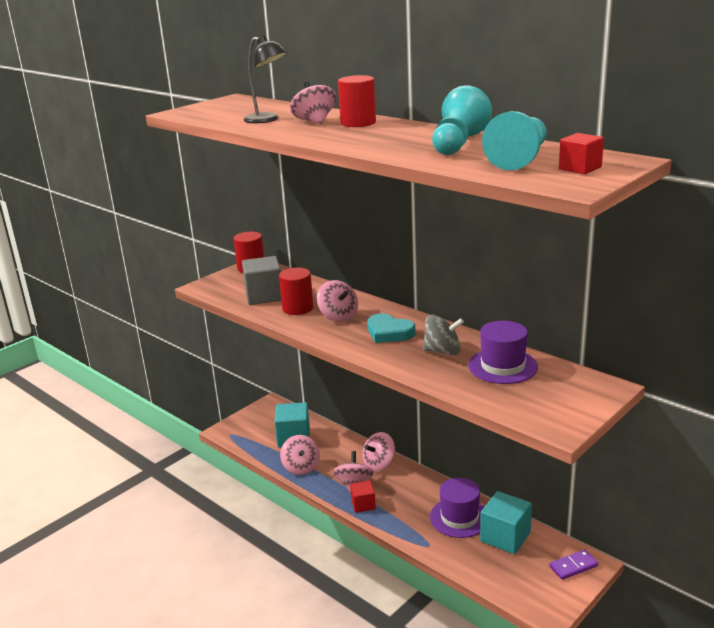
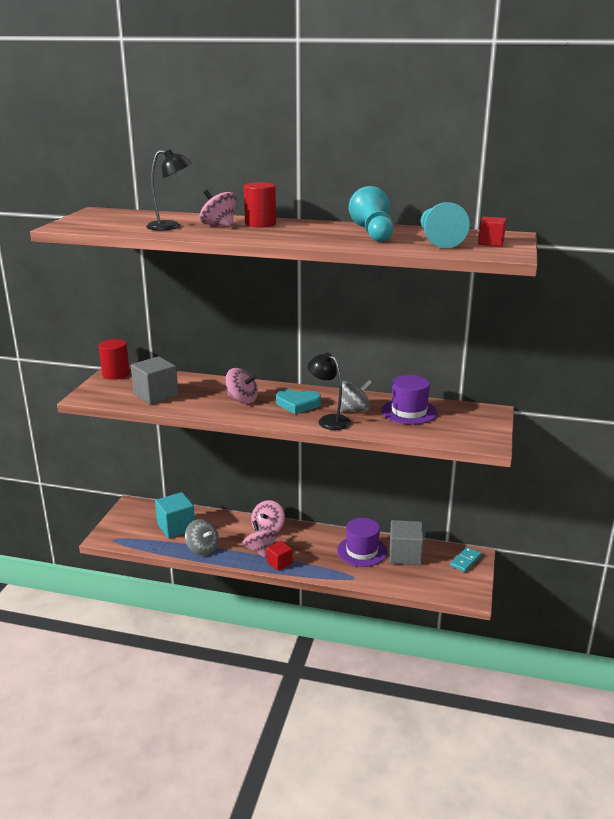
camera: 30 degrees left, 0 degrees up
red cylinder [279,268,313,315] -> none
pink spinning top [280,435,320,475] -> grey spinning top [185,519,219,556]
turquoise cube [480,491,532,554] -> grey cube [390,520,424,565]
purple domino [549,549,598,580] -> turquoise domino [450,547,481,572]
none -> black lamp [308,352,351,430]

